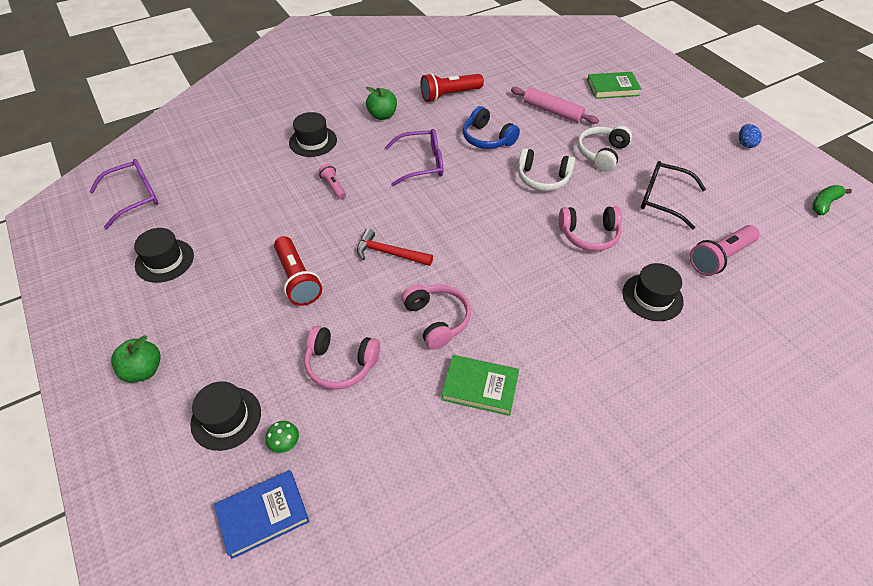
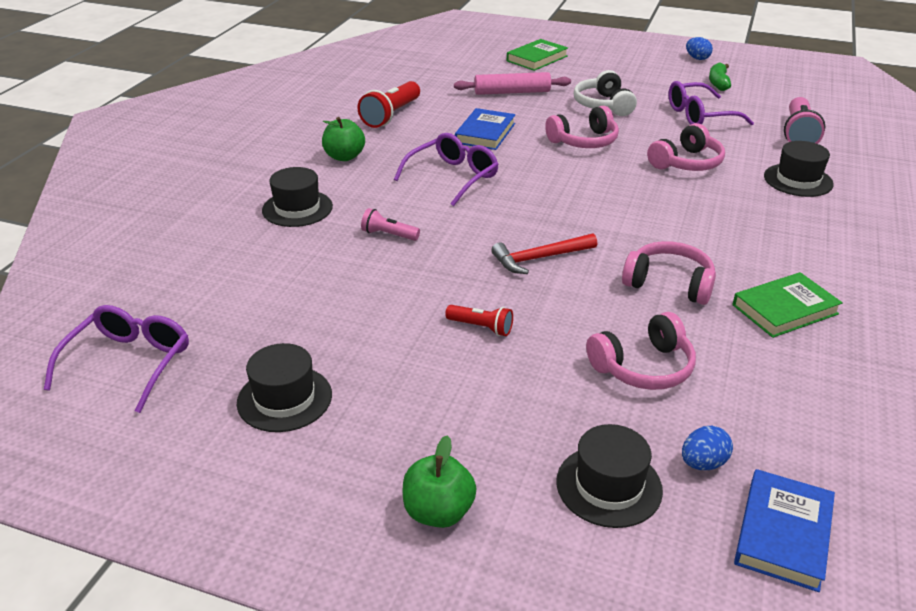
camera: 40 degrees left, 15 degrees down
green mushroom [265,421,299,453] -> blue egg [682,426,733,470]
red flashlight [274,236,322,306] -> red flashlight [445,305,513,336], size x0.56
blue headphones [463,106,520,149] -> blue book [455,108,516,150]
white headphones [518,148,575,191] -> pink headphones [545,106,619,148]
black glasses [641,161,706,229] -> purple glasses [669,81,754,125]
green banana [812,185,852,215] -> green banana moved to [709,62,731,91]

